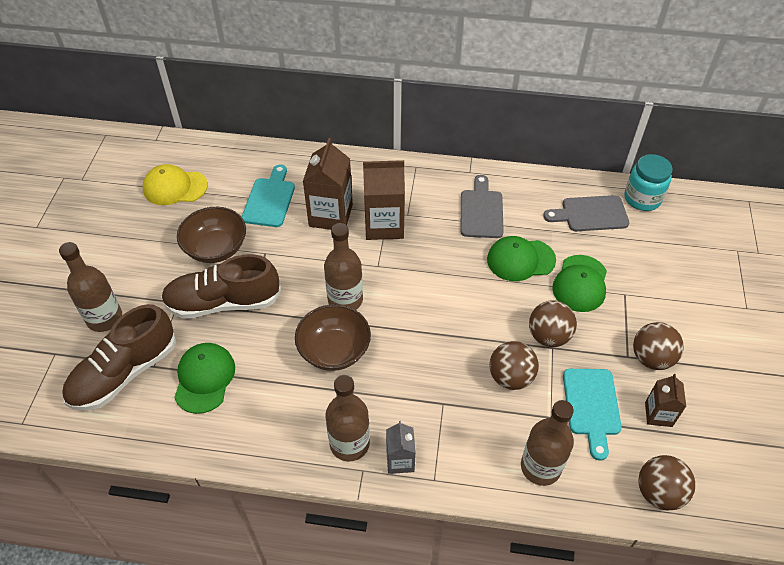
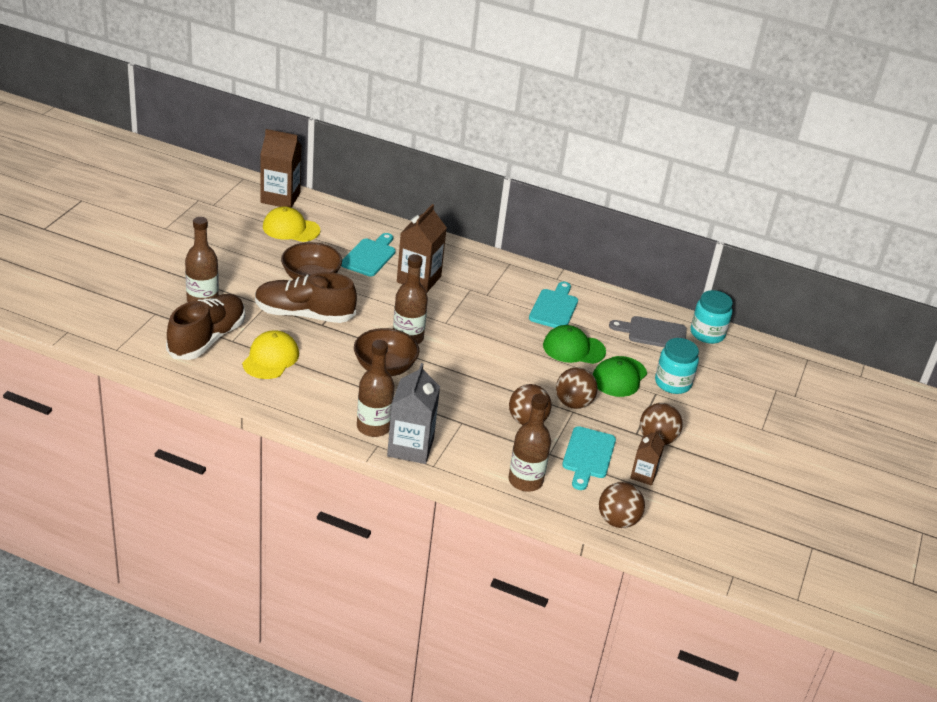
camera: 10 degrees right, 15 degrees down
brown shoe [62,304,176,411] -> brown shoe turned 150 degrees clockwise [166,294,245,360]
green cap [174,343,235,414] -> yellow cap [242,330,299,379]
brown carton [363,160,405,240] -> brown carton moved to [260,129,302,208]
grey carton [386,421,416,474] -> grey carton [387,363,440,464], size x1.77
grey cutting board [460,175,504,238] -> turquoise cutting board [529,282,578,328]
none -> turquoise jar [655,338,699,394]

